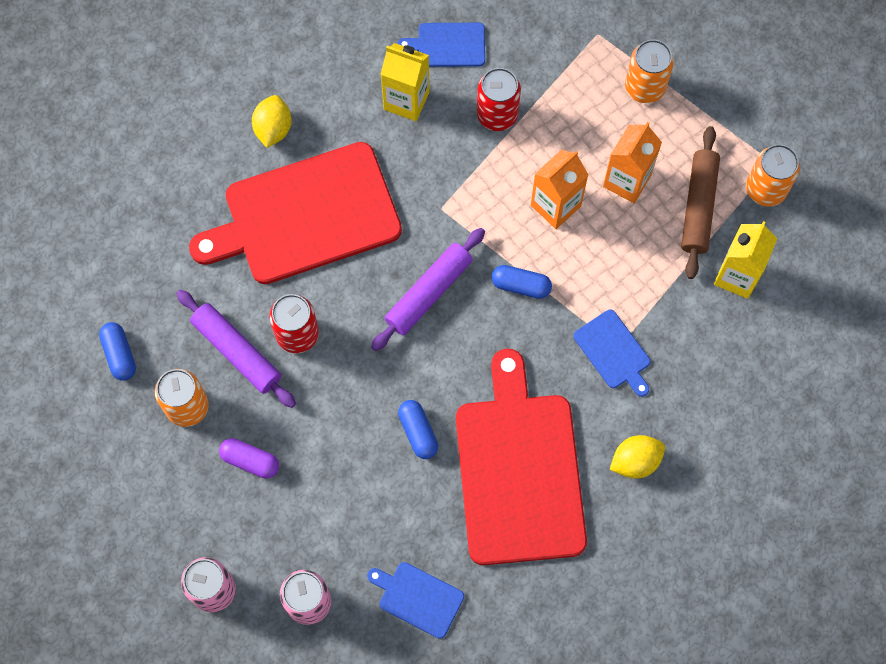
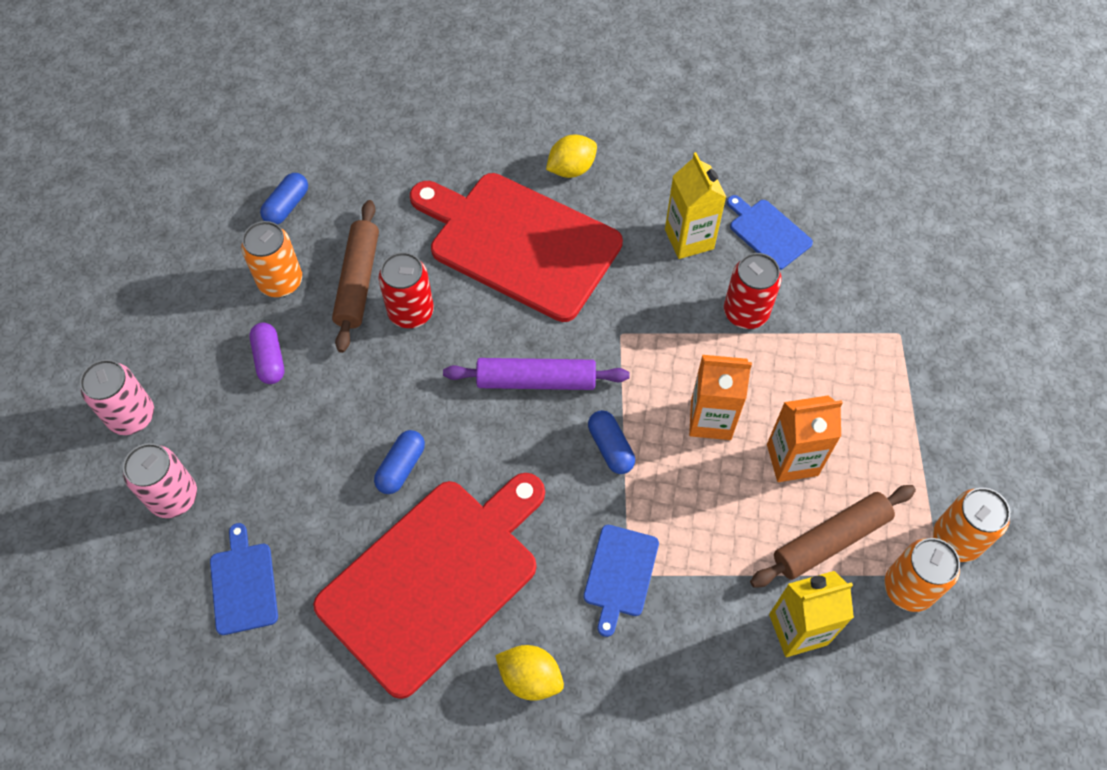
camera: 50 degrees right, 10 degrees down
purple rolling pin [176,290,296,408] -> brown rolling pin [332,200,379,353]
orange can [625,39,674,103] -> orange can moved to [933,488,1010,562]

